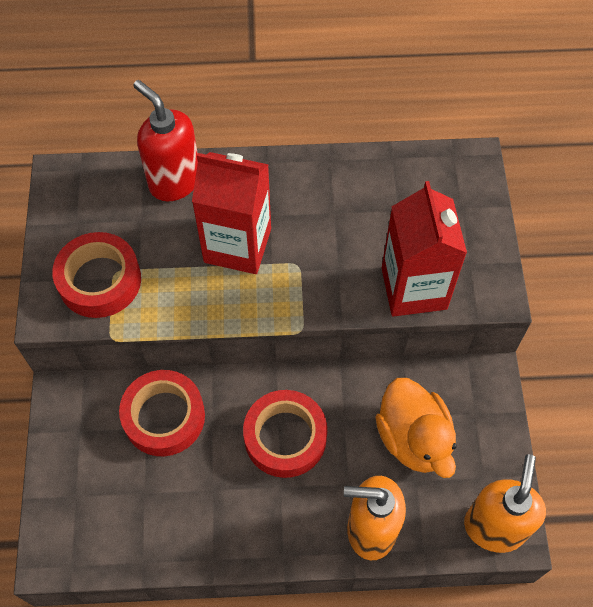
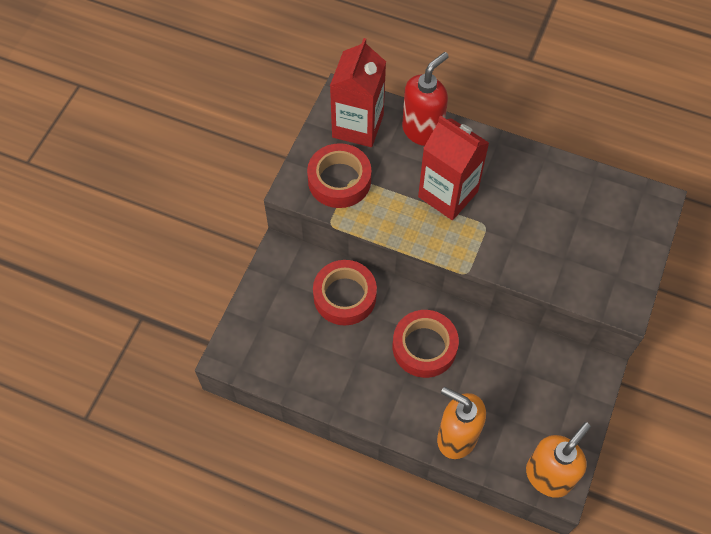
camera: 25 degrees right, 0 degrees up
red soap dispenser [133,80,198,201] -> red soap dispenser turned 60 degrees clockwise [402,52,449,146]
orange duck [375,378,457,478] -> none
red carton [382,181,467,317] -> red carton moved to [330,38,386,147]

